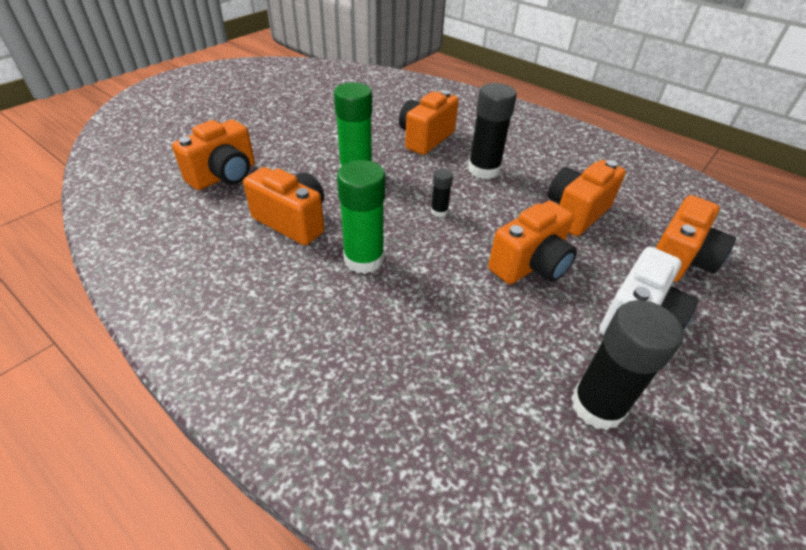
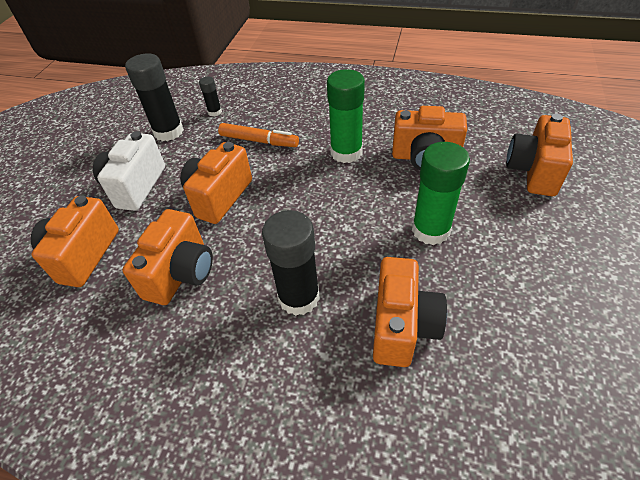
camera: 160 degrees right, 5 degrees up
black glue stick [431,169,453,217] -> black glue stick moved to [199,76,222,116]
none -> orange marker [218,123,299,147]

